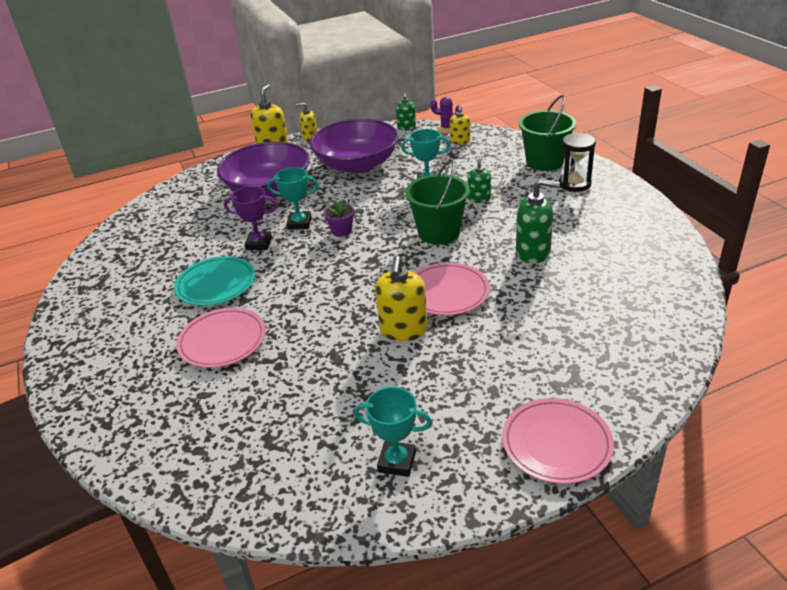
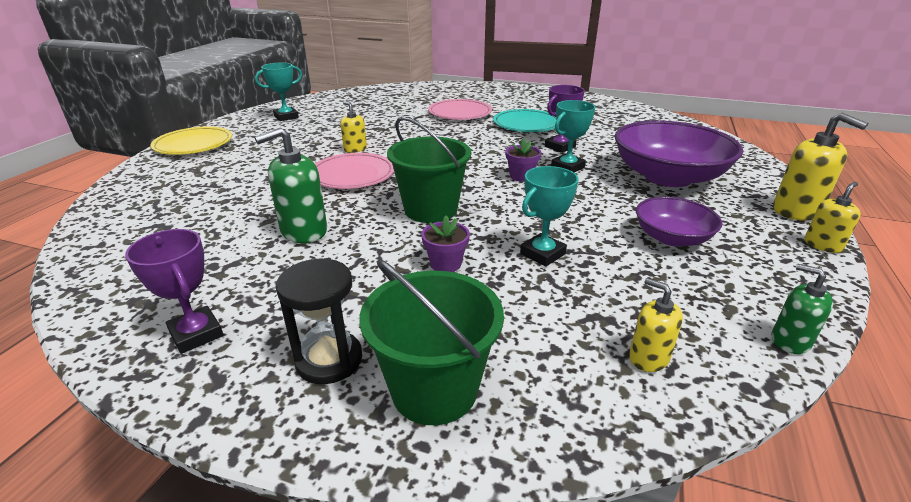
camera: 130 degrees right, 5 degrees down
purple bowl [310,119,399,173] -> purple bowl [636,197,722,247], size x0.55
yellow soap dispenser [375,256,428,341] -> yellow soap dispenser [340,101,367,153], size x0.59
purple cactus [431,97,462,133] -> none
green soap dispenser [468,155,491,203] -> purple flower pot [421,216,470,272]
pink plate [502,398,614,484] -> yellow plate [150,127,232,155]
none -> purple trophy [125,229,223,354]

